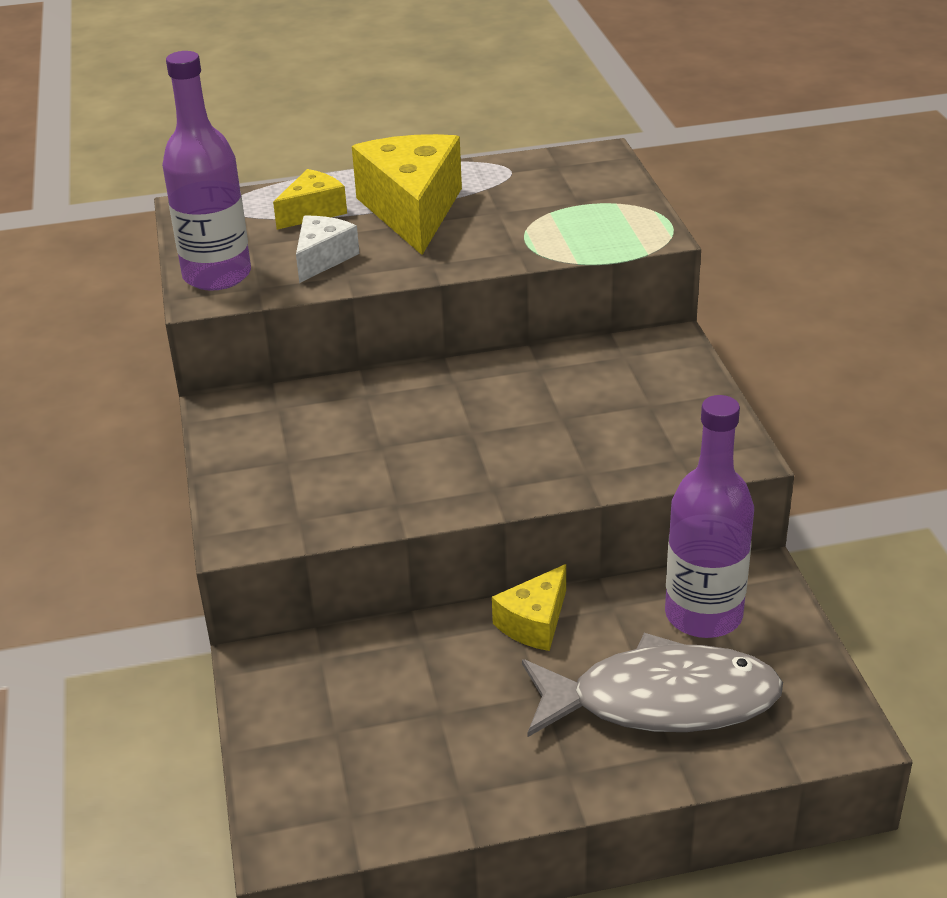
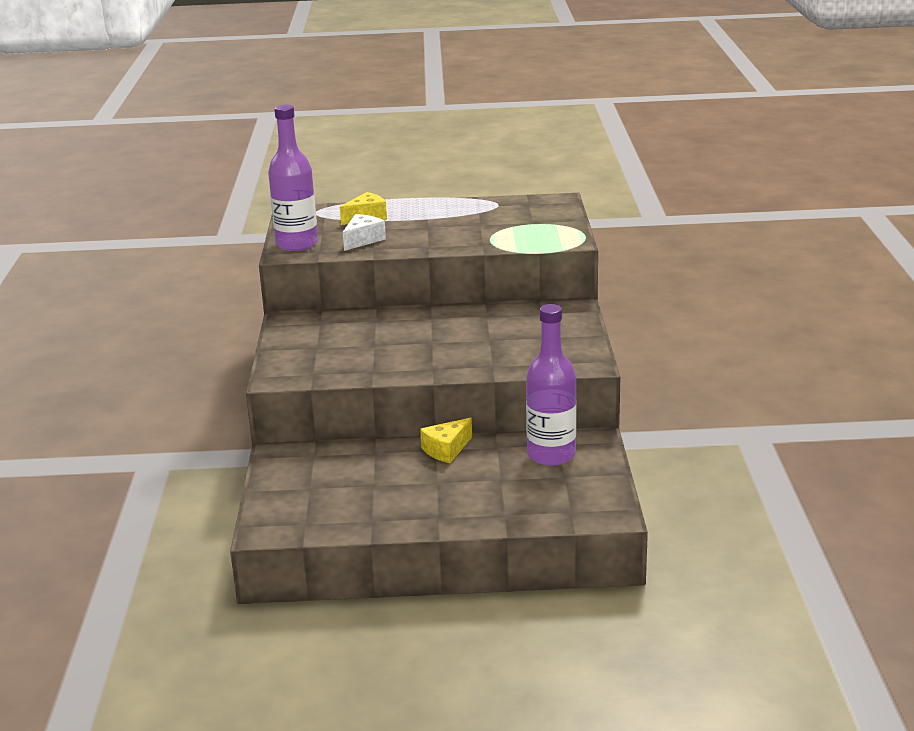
camera: 10 degrees right, 10 degrees down
yellow cheese [352,134,462,255] -> none
grey fish [522,633,783,737] -> none

